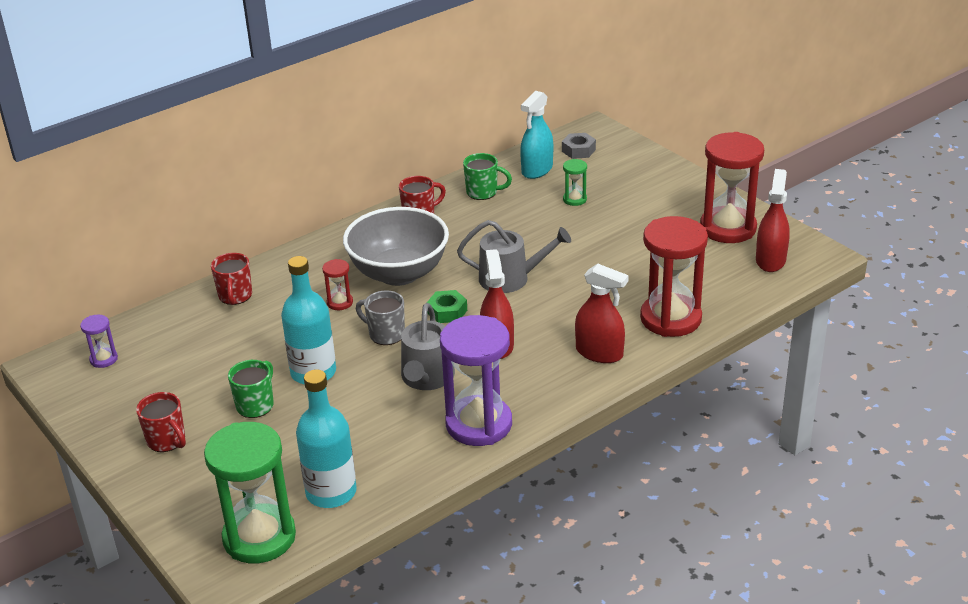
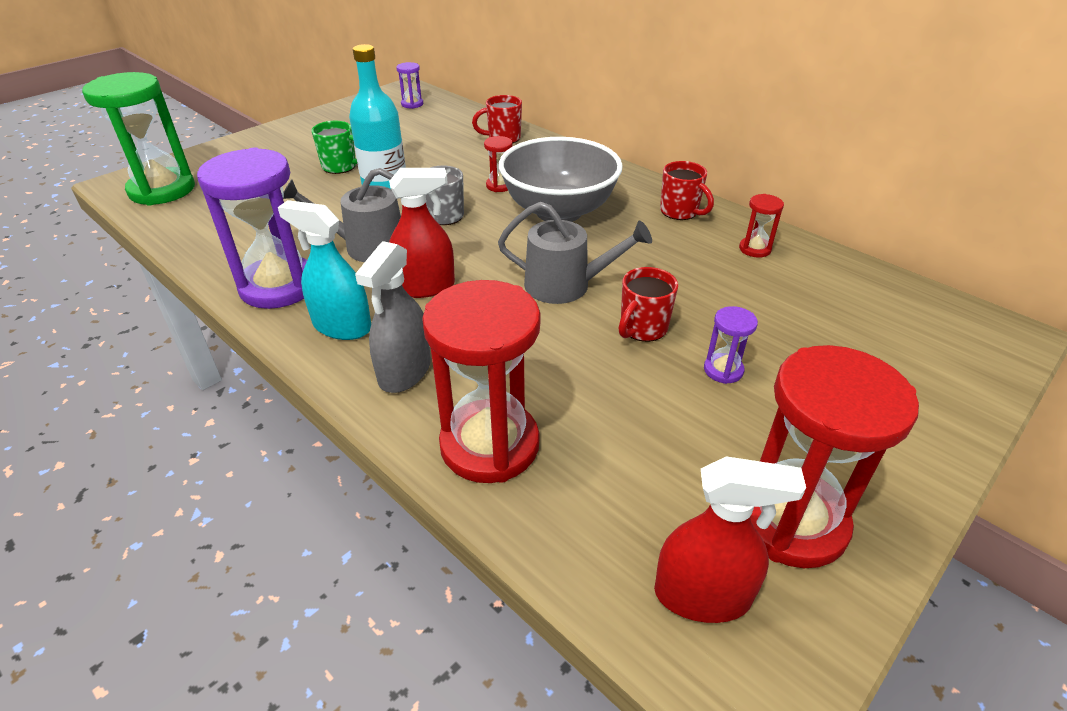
camera: 80 degrees right, 5 degrees up
red mug [136,392,186,452] -> red mug moved to [619,267,678,342]
turquoise bottle [296,369,357,508] -> none
green nut [427,290,467,323] -> none
grey watering can [457,220,571,293] -> grey watering can turned 75 degrees counterclockwise [498,202,652,304]
green mug [463,153,512,200] -> red hourglass [739,194,784,258]
turquoise spray bottle [520,91,553,179] -> turquoise spray bottle moved to [278,200,371,340]
grey nut [562,133,596,159] -> none
green hourglass [563,159,587,206] -> none
red spray bottle [575,264,629,363] -> grey spray bottle [355,241,431,393]
none -> purple hourglass [704,306,758,384]

